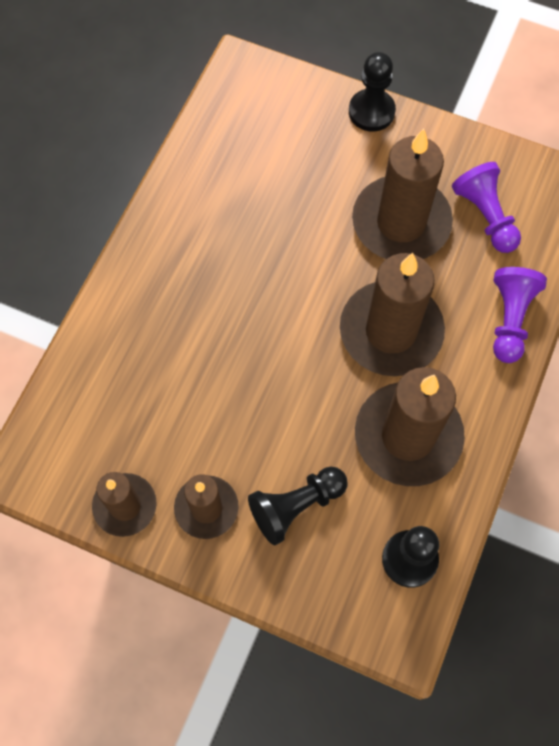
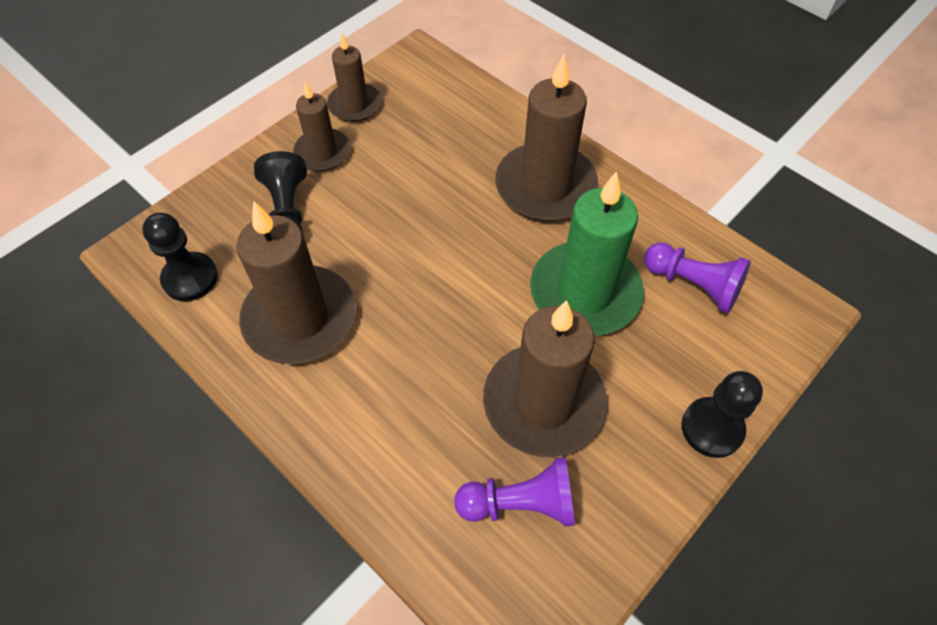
camera: 110 degrees right, 10 degrees down
brown candle [340,253,445,376] -> brown candle moved to [495,54,598,221]
purple pawn [493,267,547,363] -> purple pawn moved to [644,243,751,313]
none -> green candle [530,171,644,335]

